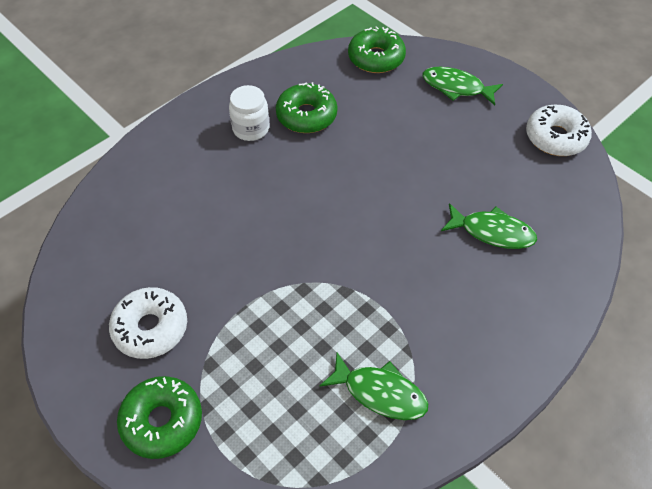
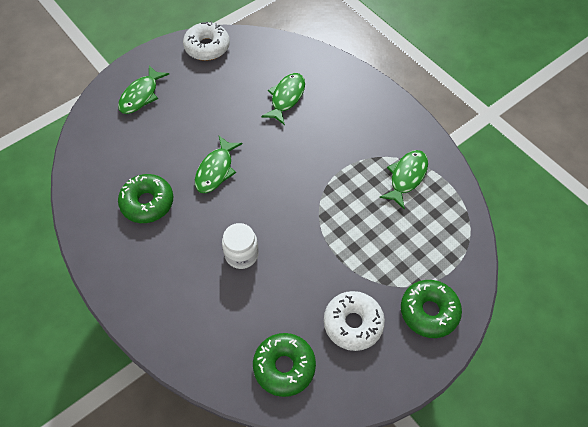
camera: 85 degrees left, 5 degrees up
white jar [229,85,270,141] -> white jar moved to [222,223,259,269]
green donut [348,26,406,73] -> green donut moved to [253,333,316,397]
none -> green fish [195,136,243,193]

